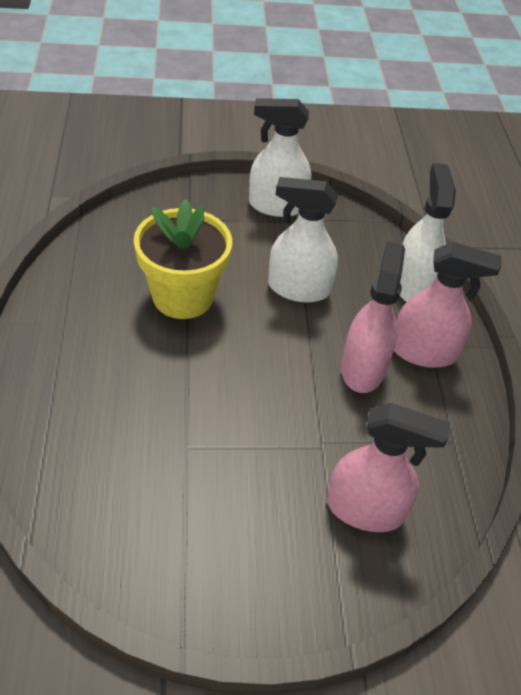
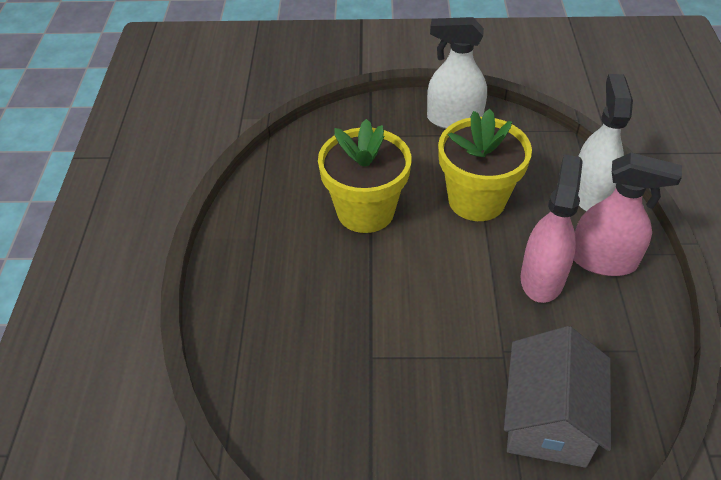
camera: 10 degrees right, 0 degrees up
white spray bottle [268,177,338,303] -> yellow flower pot [438,109,532,221]
pink spray bottle [327,403,450,532] -> grey house [504,326,611,468]

